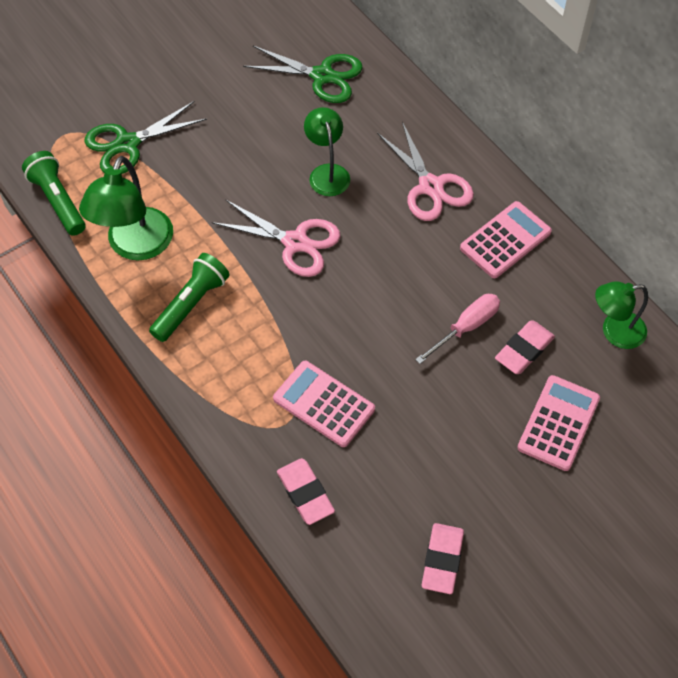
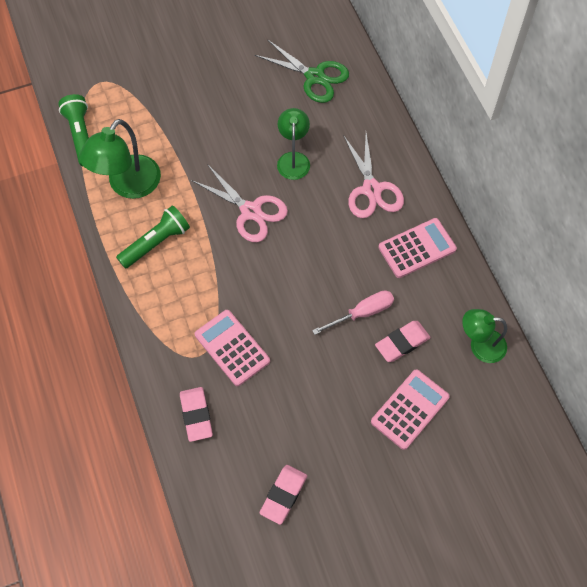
camera: 15 degrees right, 5 degrees up
green scissors [84,101,207,174] -> none

